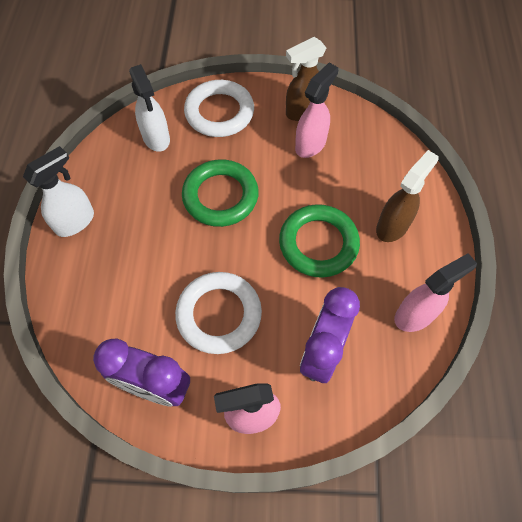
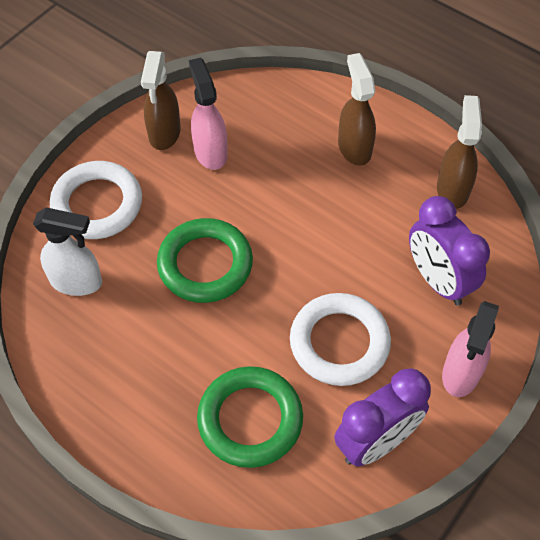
camera: 55 degrees left, 5 degrees down
white spray bottle [23,146,94,237] -> none
green ring [279,204,360,278] -> green ring moved to [197,366,303,468]
pink spray bottle [394,253,477,332] -> brown spray bottle [437,95,482,209]

